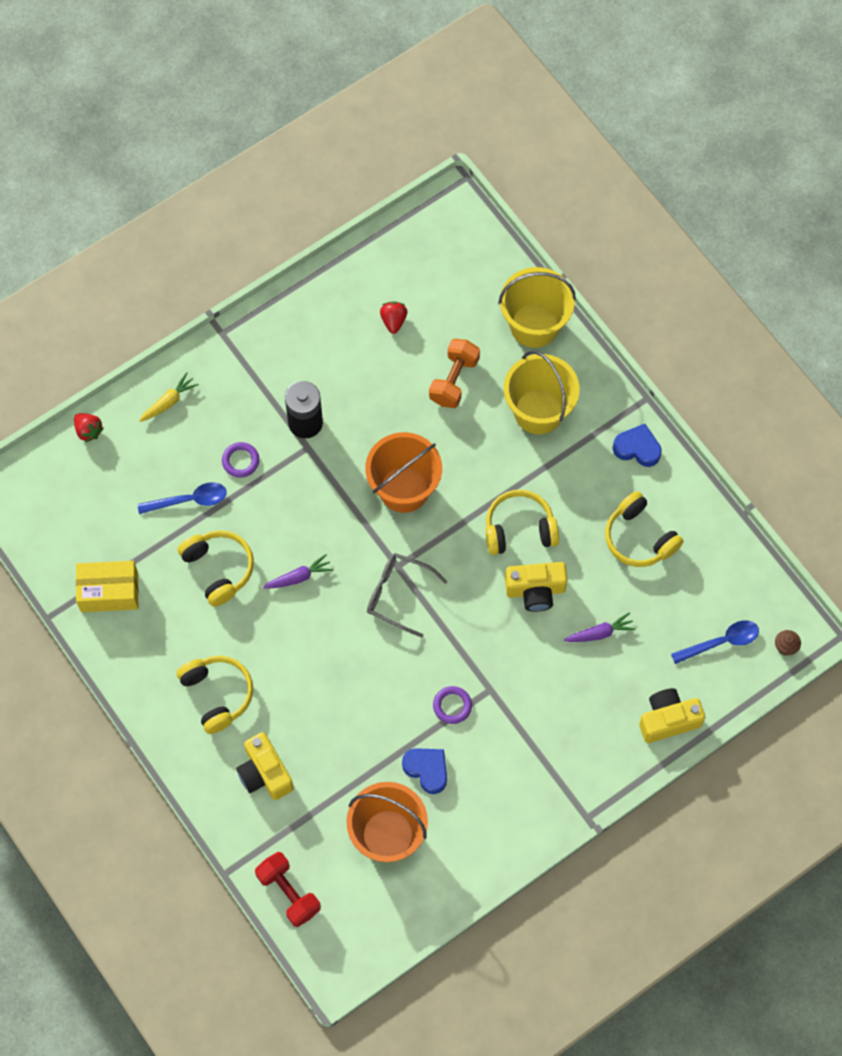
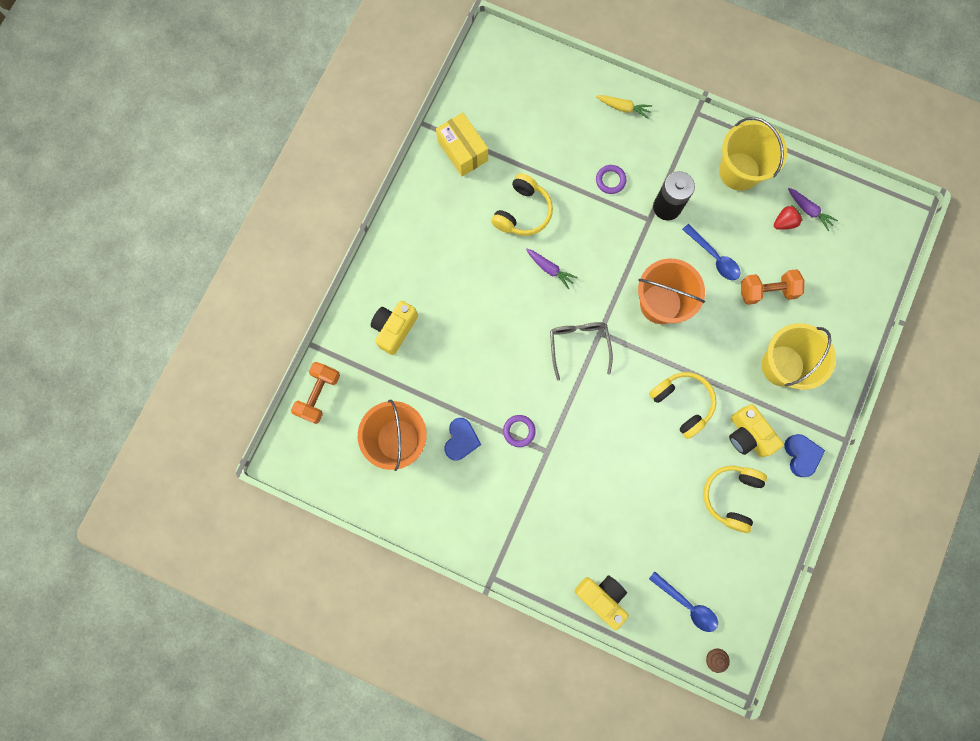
camera: 60 degrees right, 10 degrees up
red strawberry [74,413,104,443] -> none
blue spoon [137,482,227,514] -> blue spoon moved to [682,224,740,280]
yellow headphones [177,656,253,734] -> none
red dumbbell [255,852,321,927] -> orange dumbbell [291,362,340,424]
yellow bucket [498,267,576,348] -> yellow bucket moved to [719,117,787,191]
yellow camera [505,562,567,612] -> yellow camera moved to [729,404,784,457]
purple carrot [564,612,636,642] -> purple carrot moved to [788,188,838,231]

